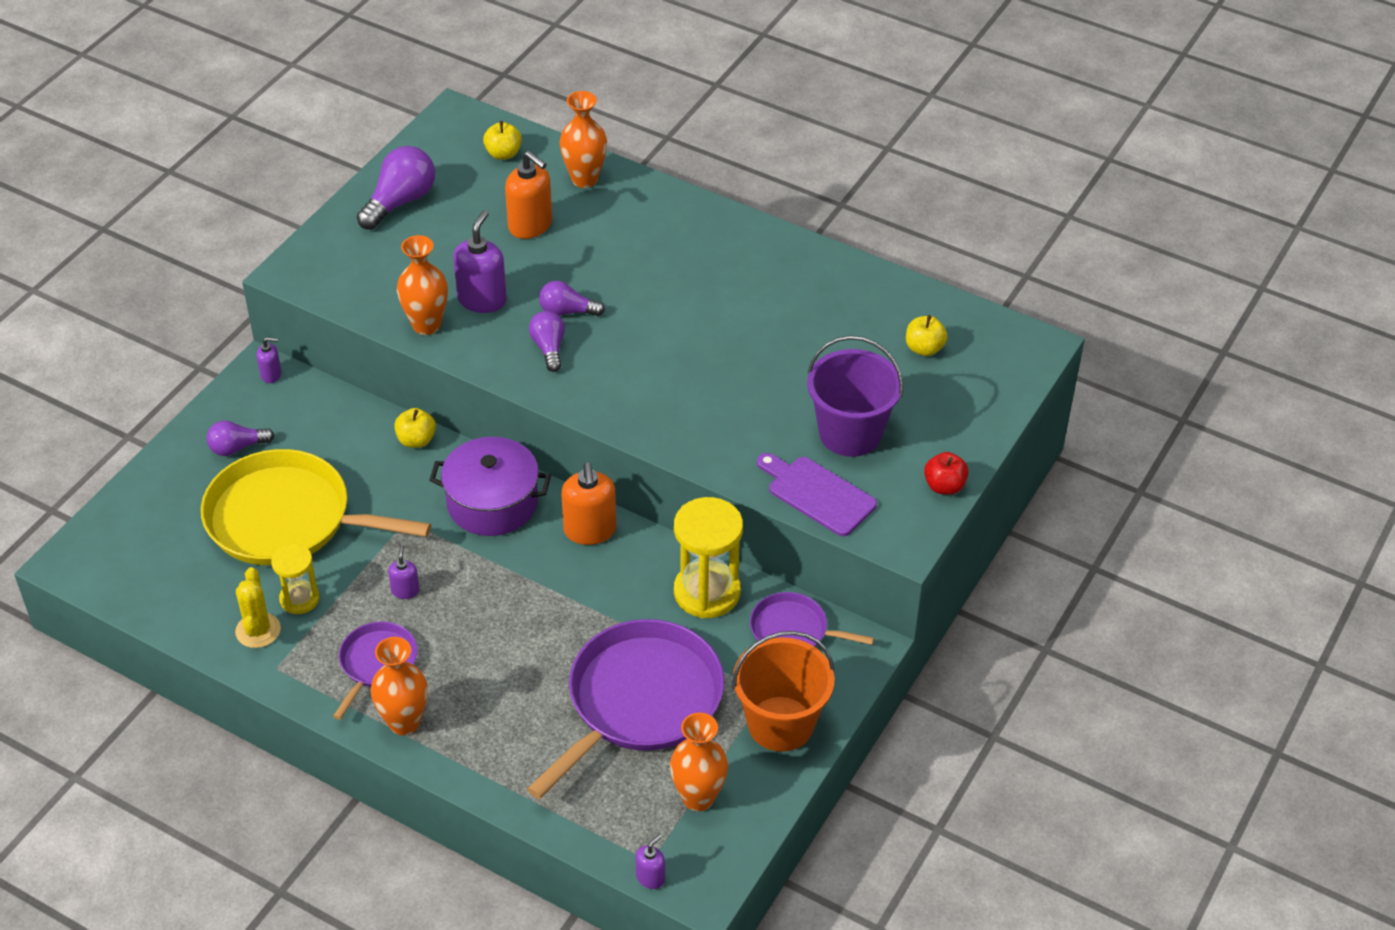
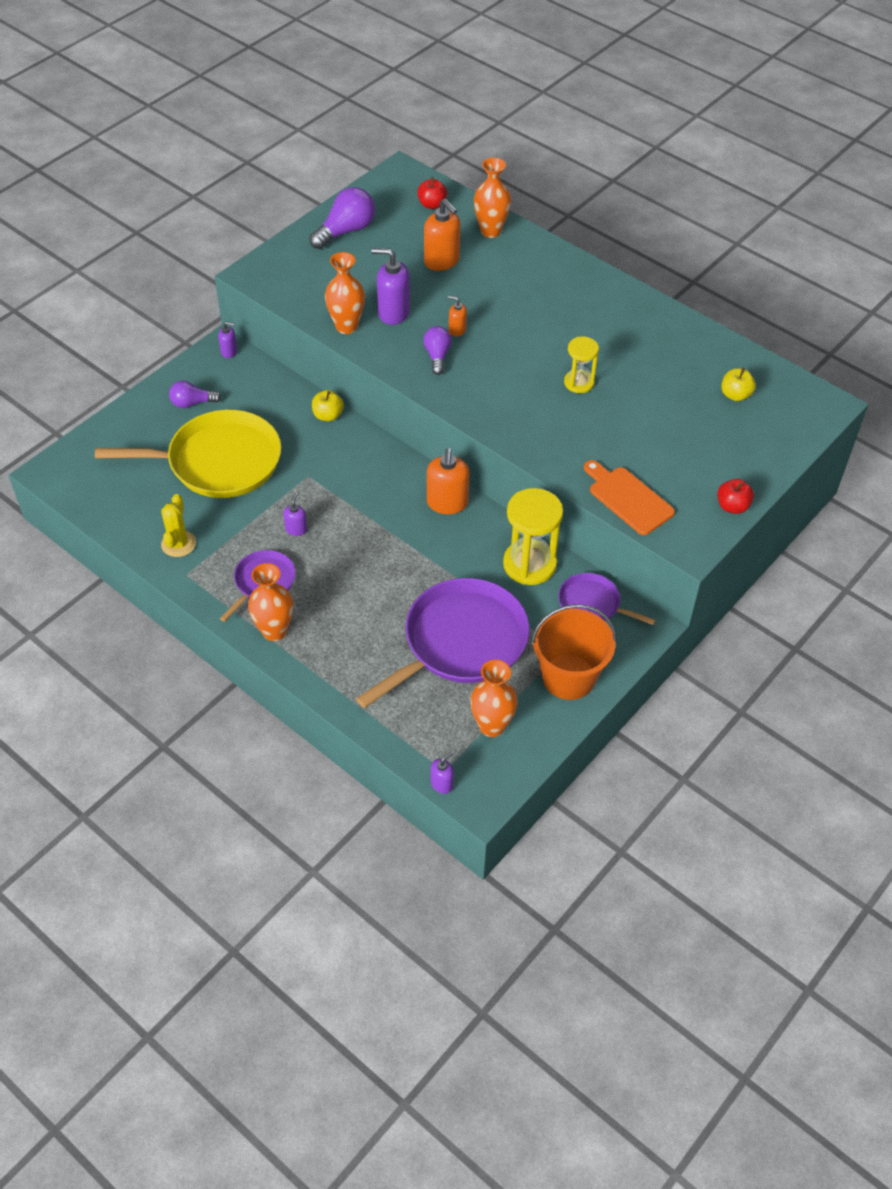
camera: 10 degrees right, 5 degrees up
yellow pan [201,449,431,565] -> yellow pan turned 150 degrees clockwise [95,410,281,498]
yellow hourglass [271,543,319,614] -> yellow hourglass moved to [564,336,599,393]
purple pot [429,437,551,536] -> none
purple soap dispenser [453,210,507,313] -> purple soap dispenser turned 105 degrees counterclockwise [371,248,410,325]
yellow apple [483,121,522,160] -> red apple [417,177,447,209]
purple light bulb [539,281,605,316] -> orange soap dispenser [448,295,467,336]
purple cutting board [757,453,877,536] -> orange cutting board [584,460,675,535]
purple bucket [807,336,903,457] -> none

